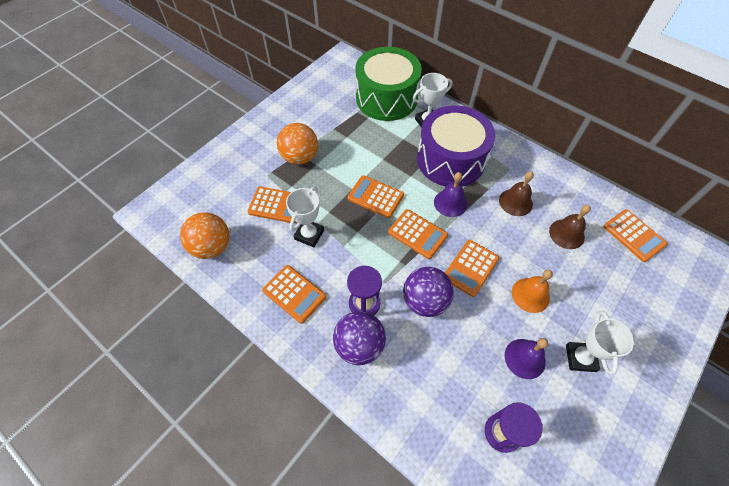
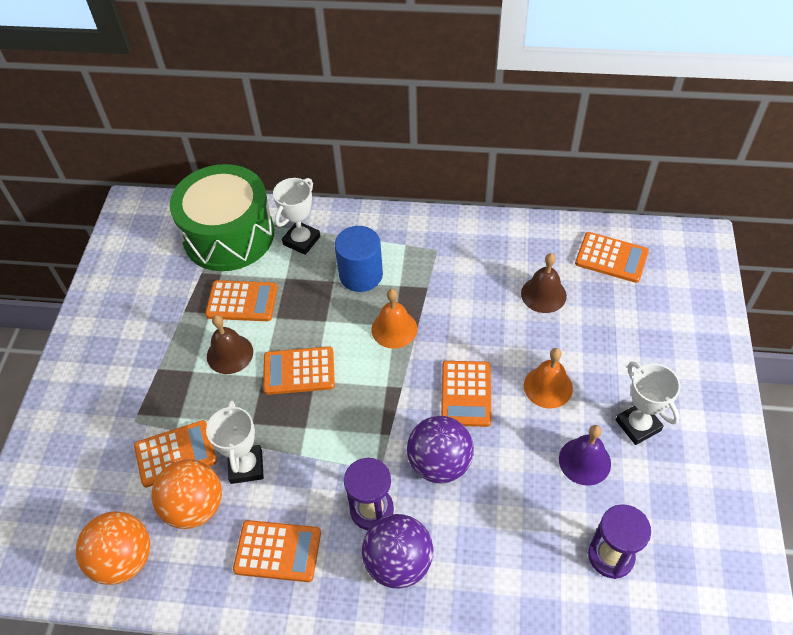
camera: 30 degrees left, 5 degrees down
orange ball [277,123,318,165] -> orange ball moved to [152,459,222,529]
orange calculator [388,209,448,259] -> orange calculator moved to [205,280,278,321]
purple drum [417,105,495,187] -> blue cylinder [335,226,383,292]
purple bell [434,172,467,217] -> orange bell [371,289,417,349]
brown bell [499,171,534,216] -> brown bell moved to [207,315,253,374]

